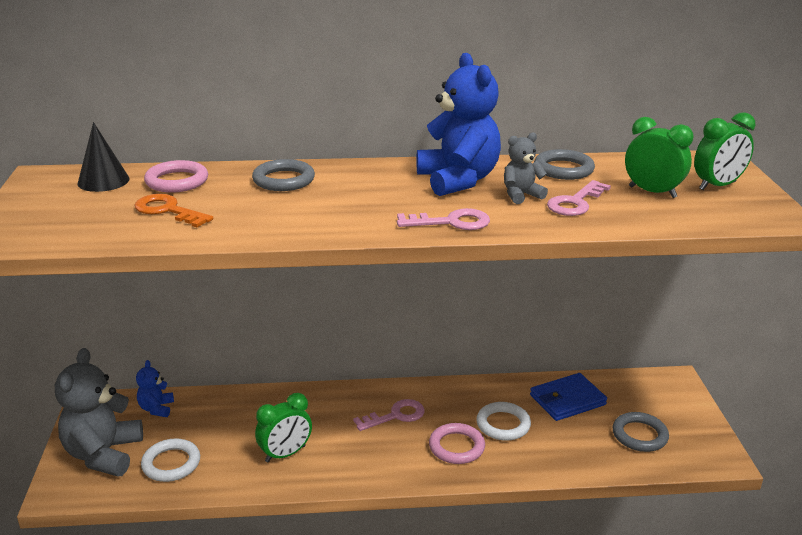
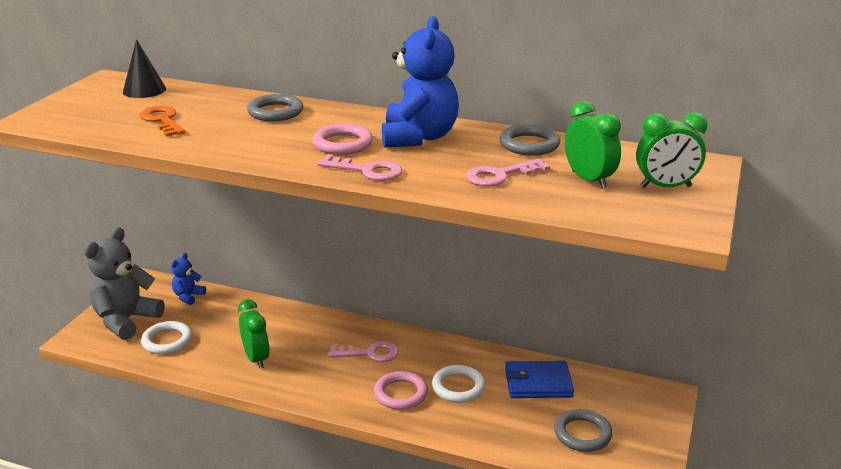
camera: 25 degrees right, 0 degrees up
pink ring [144,160,208,193] -> pink ring moved to [312,124,373,155]
green clock [255,393,312,462] -> green clock turned 105 degrees counterclockwise [238,299,270,369]
grey teddy bear [504,132,548,204] -> none

